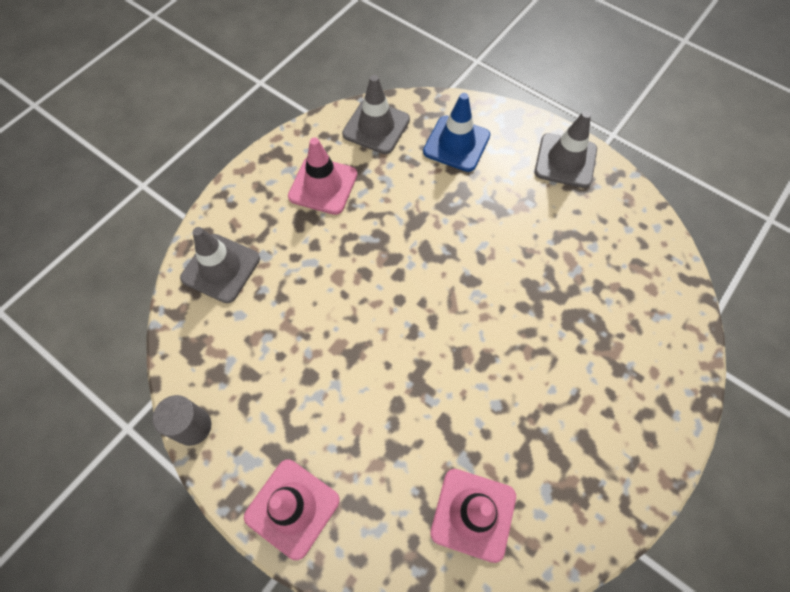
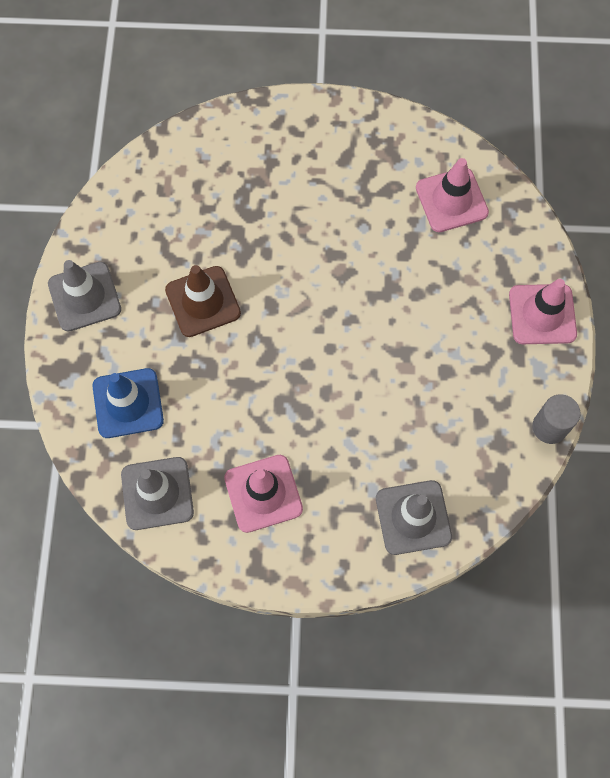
camera: 125 degrees left, 5 degrees up
none -> brown traffic cone [165,265,241,337]

